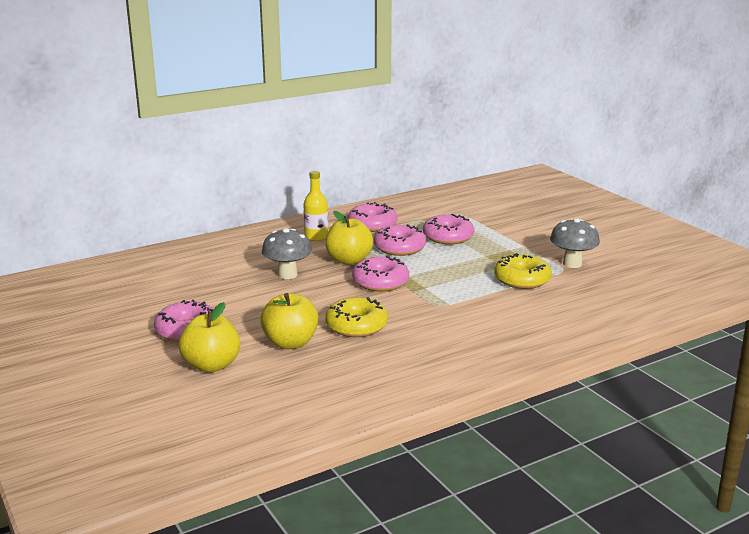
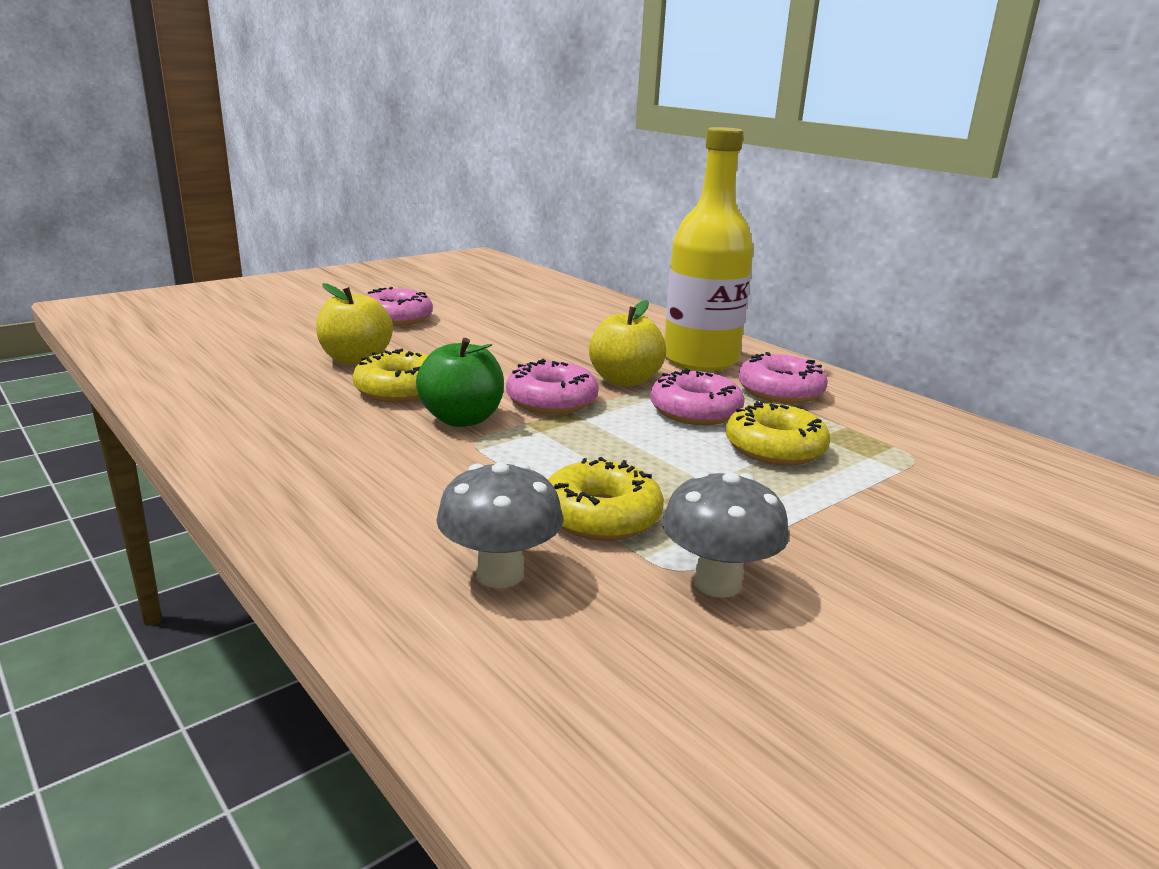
camera: 80 degrees right, 0 degrees up
yellow apple [179,302,240,373] -> none
grey mushroom [262,228,312,279] -> grey mushroom moved to [436,462,563,588]
yellow bottle [303,171,328,241] -> yellow bottle [664,127,754,371], size x2.05
pink donut [423,214,474,244] -> yellow donut [725,401,830,466]
none -> green apple [416,338,504,427]

